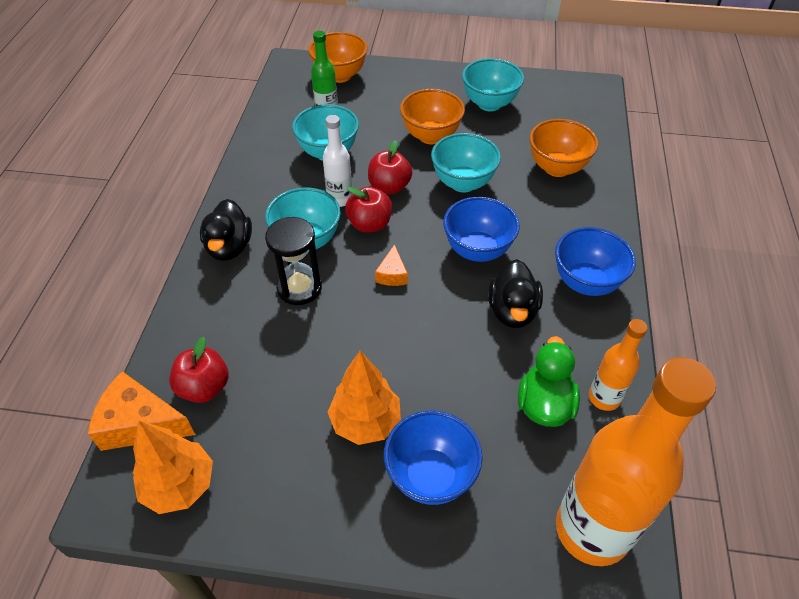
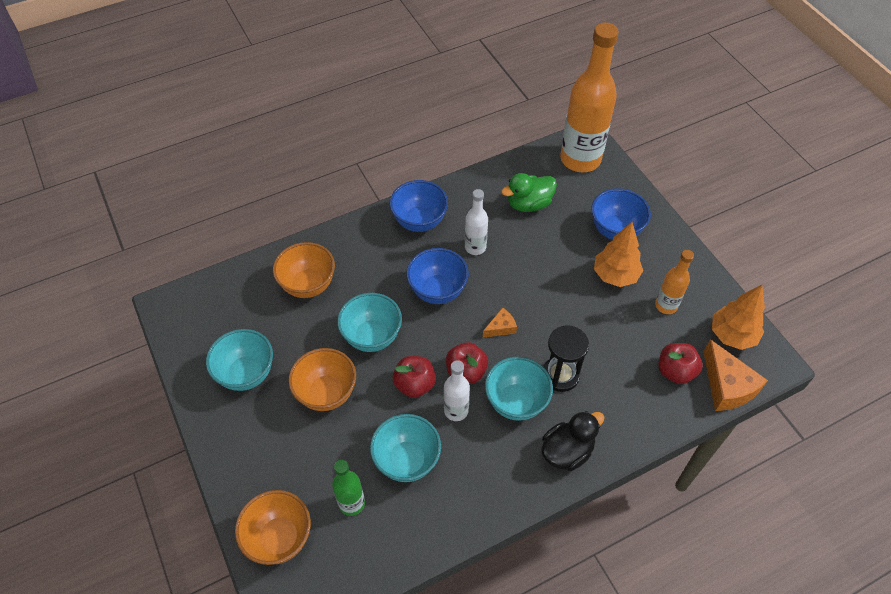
camera: 125 degrees left, 5 degrees up
black duck [488,259,543,328] -> white bottle [465,189,488,255]
orange bottle [589,319,648,411] -> orange bottle moved to [655,250,694,314]

